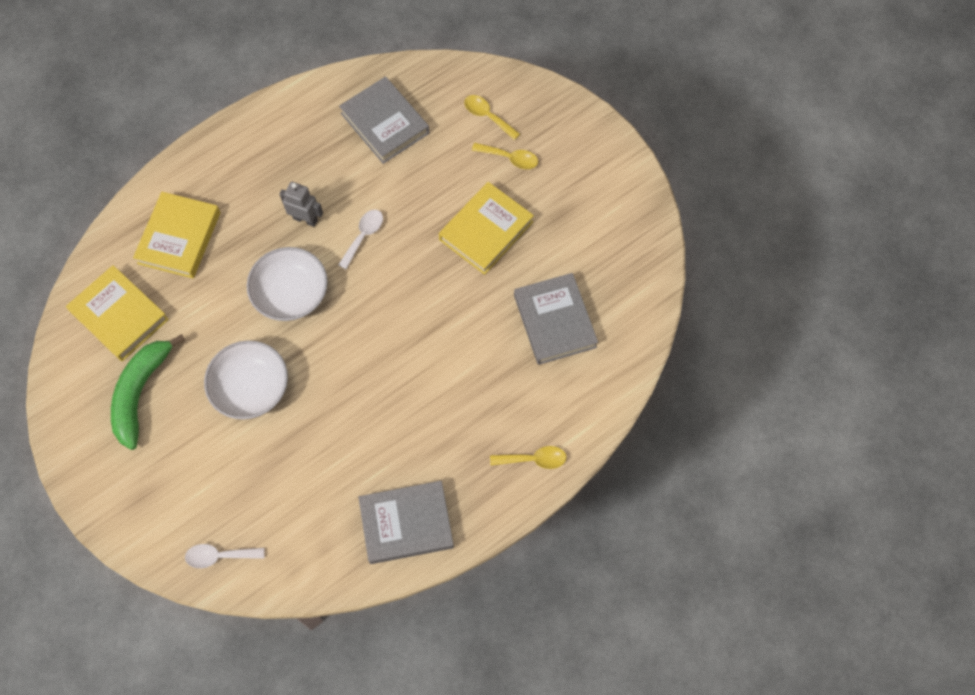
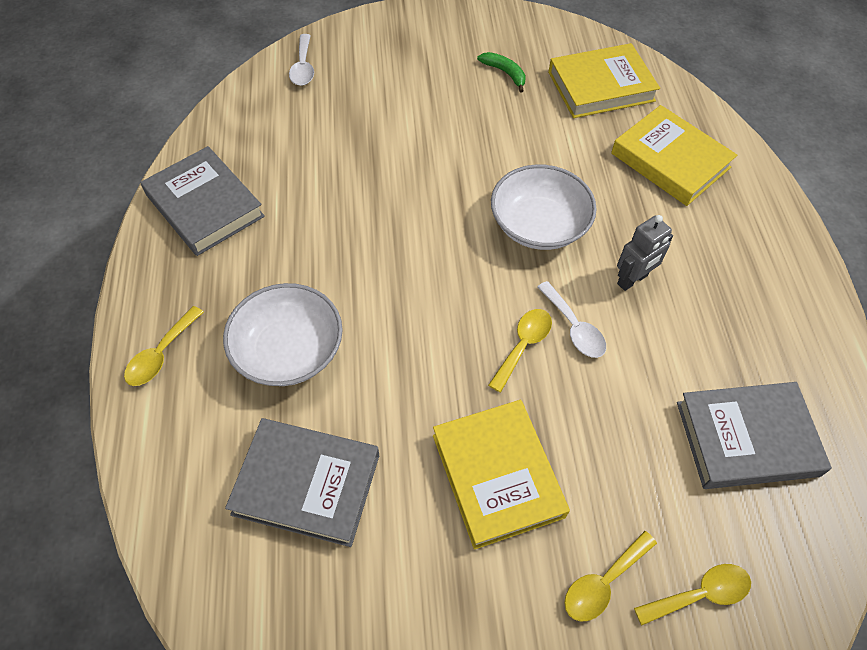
camera: 120 degrees right, 10 degrees down
green banana [111,334,185,450] -> green banana [477,52,525,93], size x0.48
white spoon [185,544,265,568] -> white spoon turned 150 degrees clockwise [289,34,314,86]
white bowl [204,340,288,420] -> white bowl moved to [223,283,343,386]
grey book [358,481,454,564] -> grey book turned 60 degrees counterclockwise [141,146,265,256]
none -> yellow spoon [488,309,552,392]

